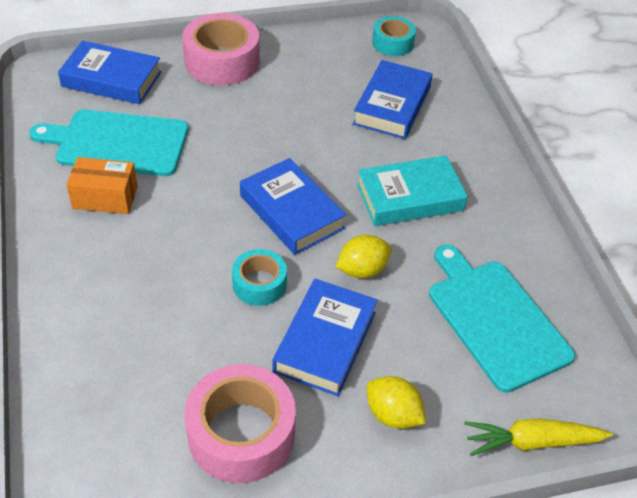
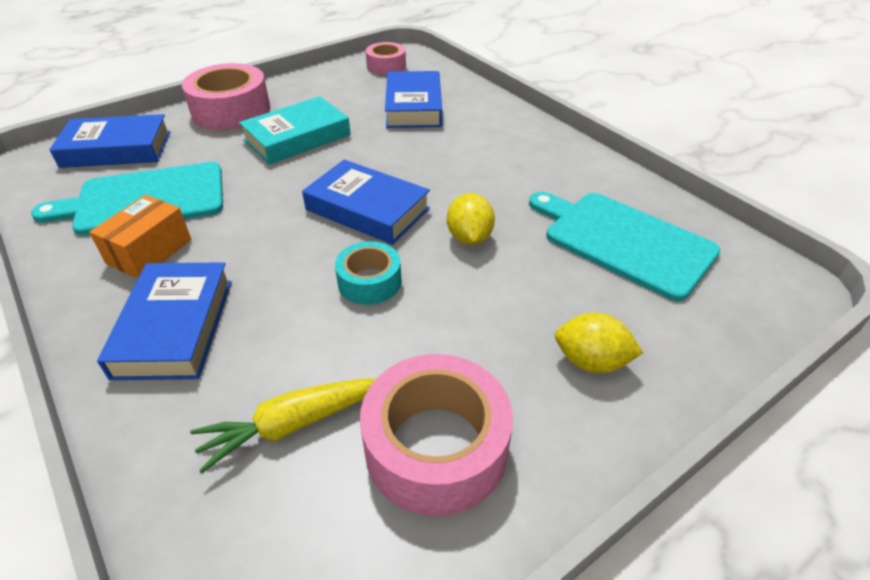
camera: 20 degrees left, 5 degrees down
orange box [66,157,138,214] -> orange box turned 45 degrees counterclockwise [89,195,191,278]
blue book [273,279,378,396] -> blue book moved to [97,262,232,380]
yellow lemon [335,235,392,278] -> yellow lemon turned 45 degrees counterclockwise [447,193,495,245]
turquoise book [357,155,468,226] -> turquoise book moved to [239,96,351,165]
turquoise tape [372,16,416,56] -> pink tape [366,42,406,75]
yellow carrot [464,418,613,456] -> yellow carrot moved to [190,379,376,473]

